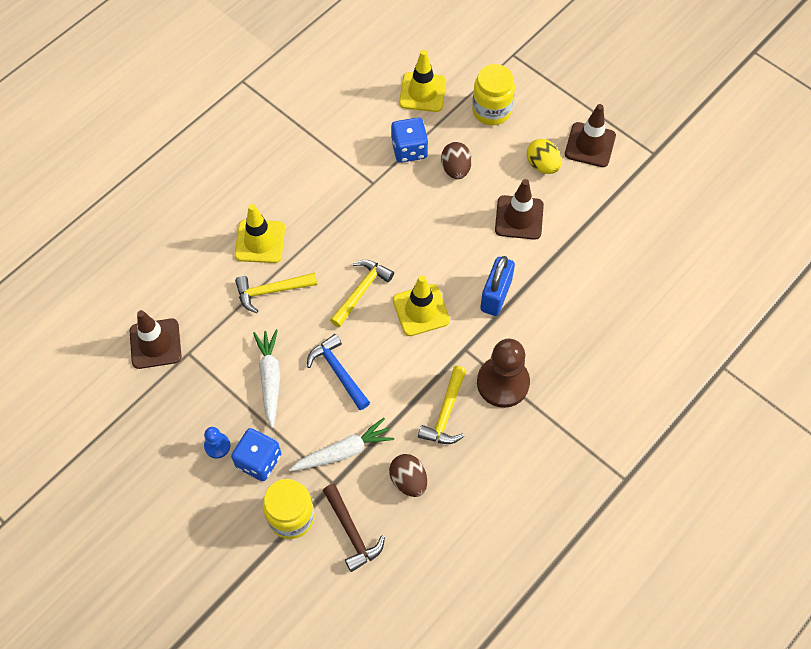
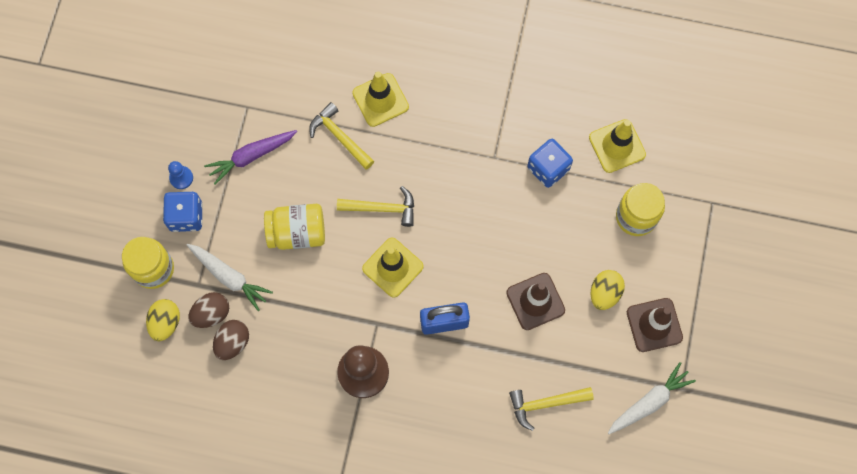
camera: 60 degrees right, 10 degrees up
brown traffic cone [130,310,182,369] -> none
white carrot [253,329,280,428] -> white carrot moved to [608,362,696,434]
blue hammer [307,334,370,410] -> yellow jar [264,204,325,250]
brown hammer [323,484,385,572] -> yellow egg [146,299,180,341]
yellow hammer [418,366,466,444] -> yellow hammer moved to [509,387,594,431]
brown egg [441,142,472,179] -> brown egg moved to [188,292,229,328]
none -> purple carrot [204,130,297,185]

